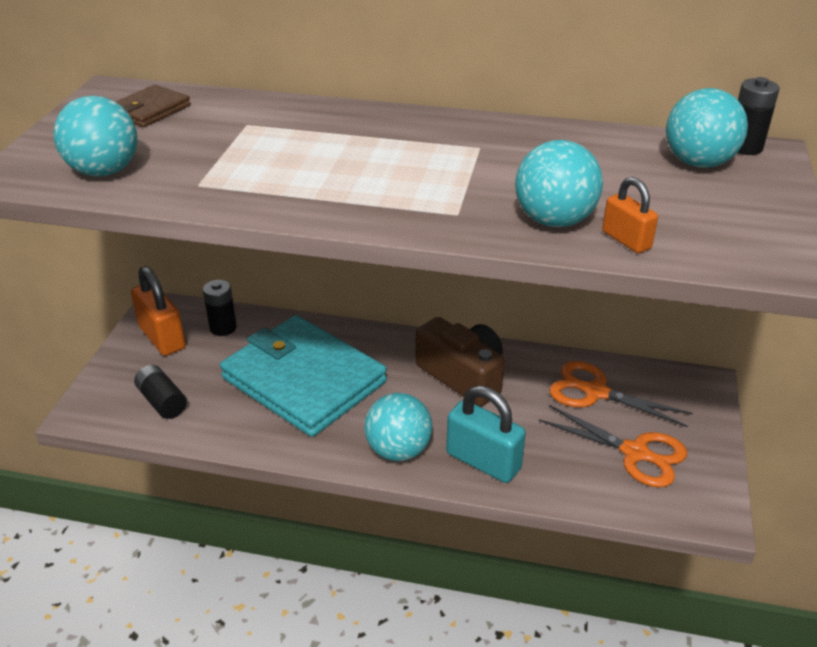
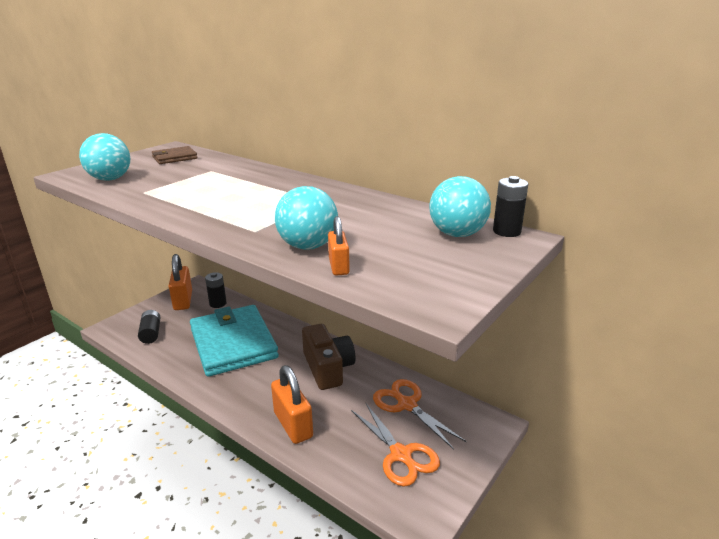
camera: 25 degrees right, 10 degrees down
turquoise ball [365,393,432,461] -> none
turquoise padlock [446,386,526,483] -> orange padlock [271,365,313,444]

